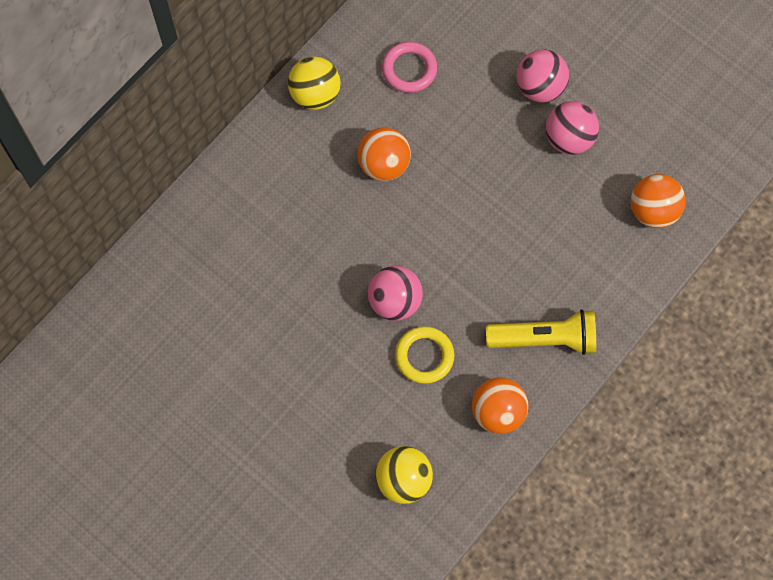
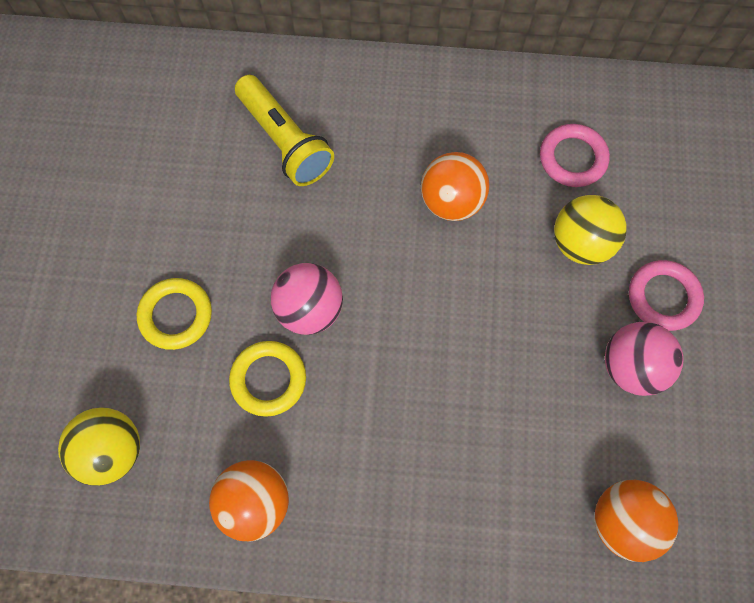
camera: 55 degrees right, 0 degrees up
yellow ball [288,56,341,110] -> yellow ball moved to [554,195,626,265]
yellow flashlight [486,309,596,355] -> yellow flashlight moved to [235,75,334,186]
pink ball [516,49,569,103] -> pink ring [629,260,704,331]
none -> yellow ring [136,278,212,350]

